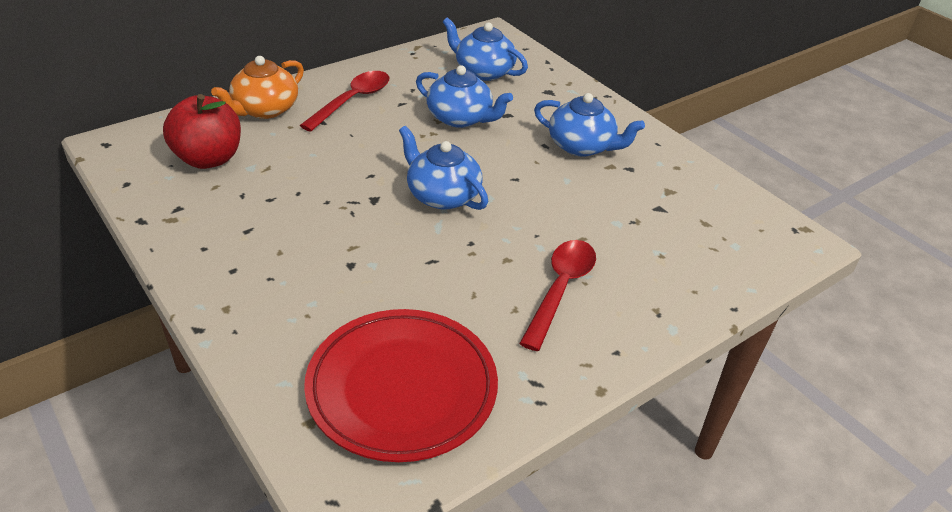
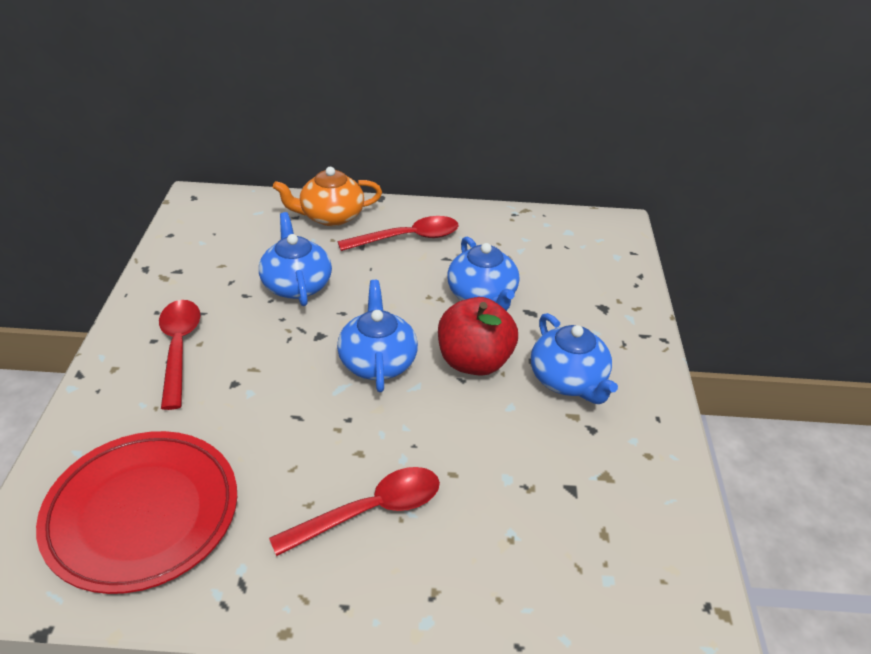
camera: 40 degrees right, 0 degrees up
red apple [163,94,241,169] -> red apple moved to [438,297,518,376]
blue teapot [443,17,528,81] -> blue teapot moved to [259,212,332,306]
none -> red spoon [159,300,201,410]

